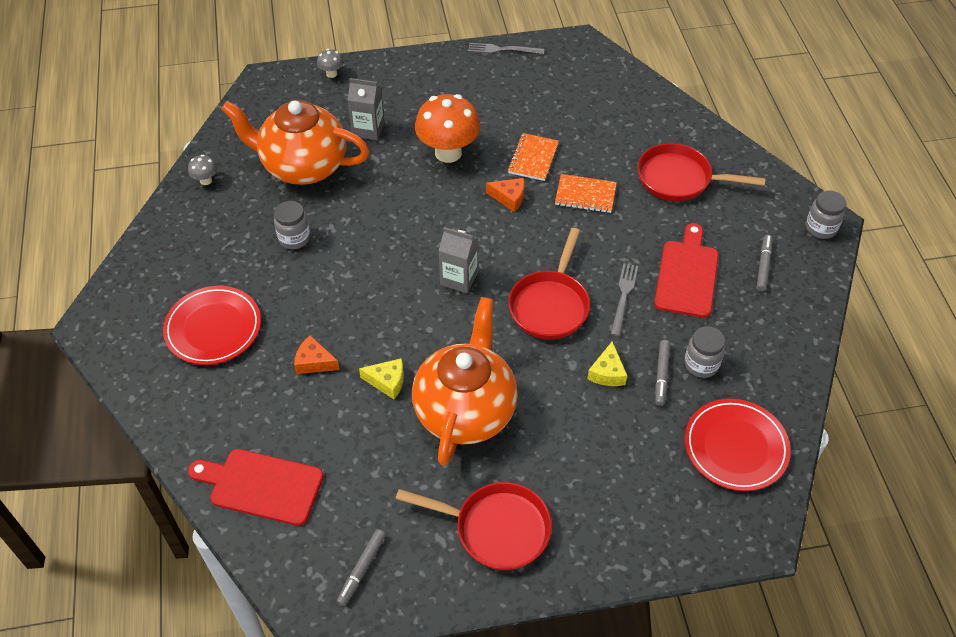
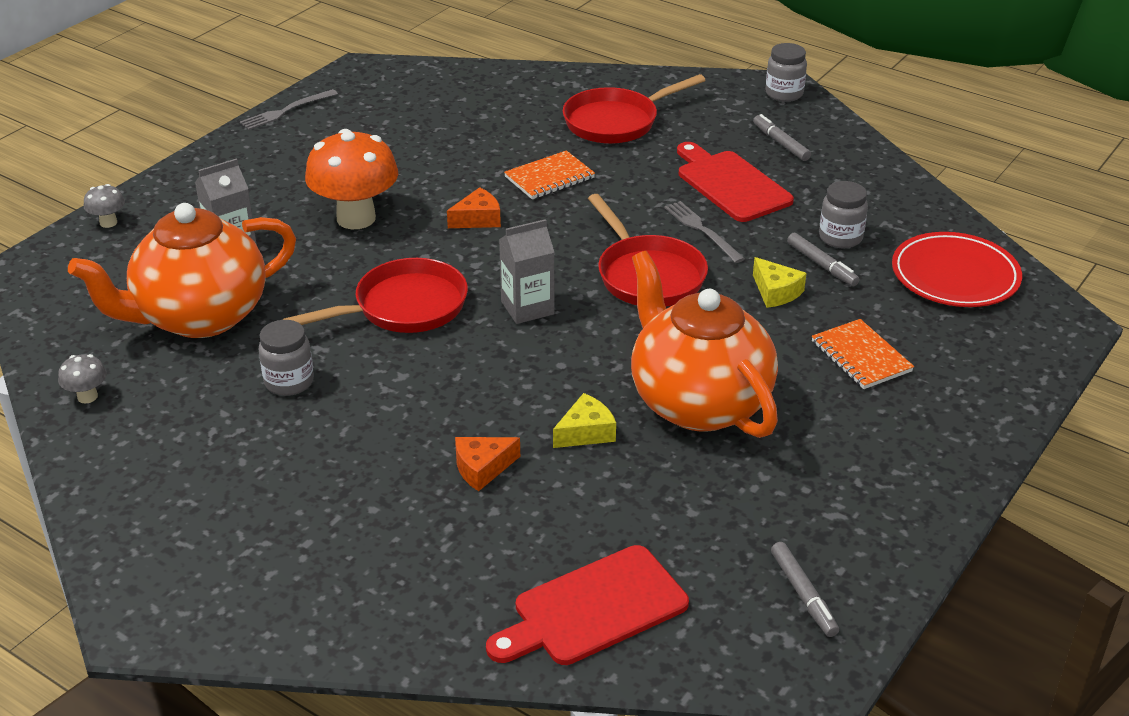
camera: 45 degrees left, 15 degrees down
red plate [163,286,261,365] -> none
red pan [396,482,552,570] -> red pan moved to [283,258,468,333]
orange notebook [508,133,559,181] -> orange notebook moved to [812,319,914,389]

